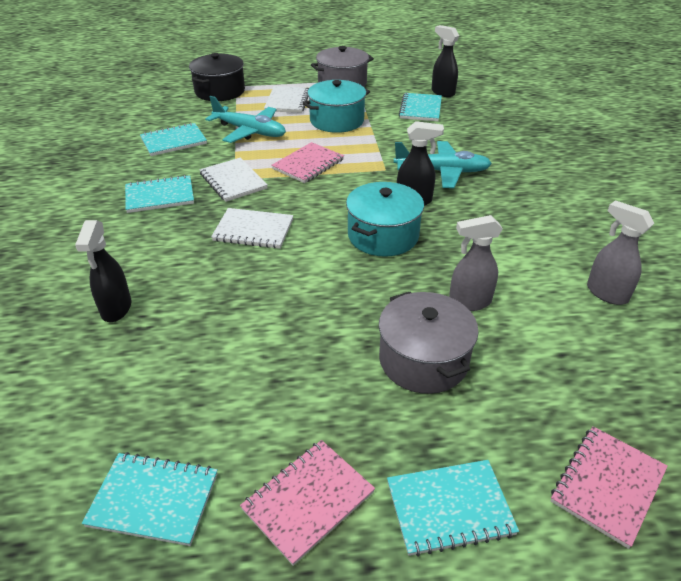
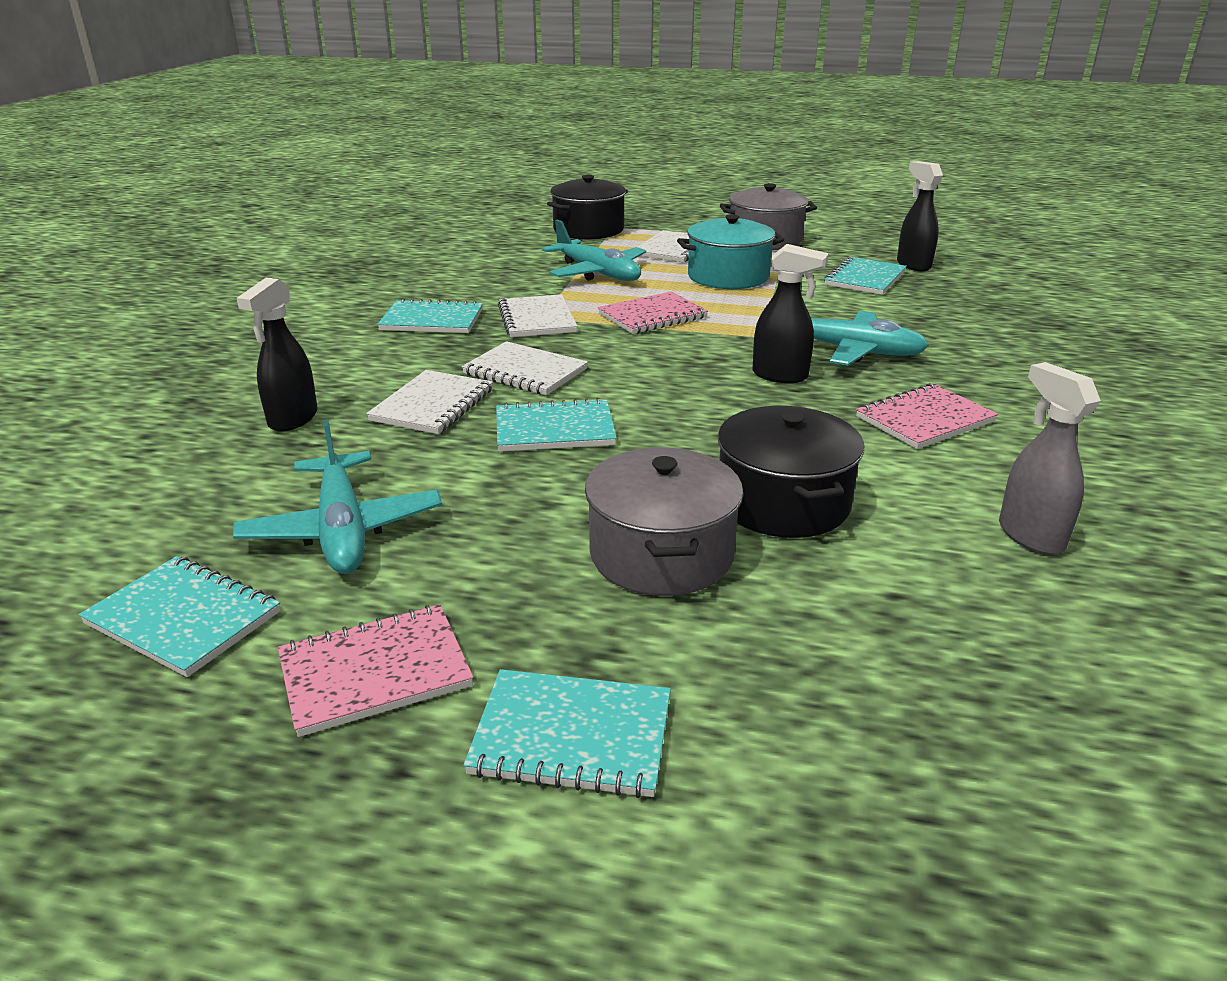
camera: 20 degrees right, 10 degrees down
turquoise notebook [140,123,207,156] -> turquoise notebook moved to [496,398,617,452]
turquoise pot [346,182,424,257] -> none
grey spray bottle [449,215,503,311] -> black pot [718,406,864,538]
pink notebook [551,426,668,549] -> pink notebook moved to [856,383,998,449]
none -> turquoise plane [233,419,442,574]
none -> white notebook [366,370,493,434]

